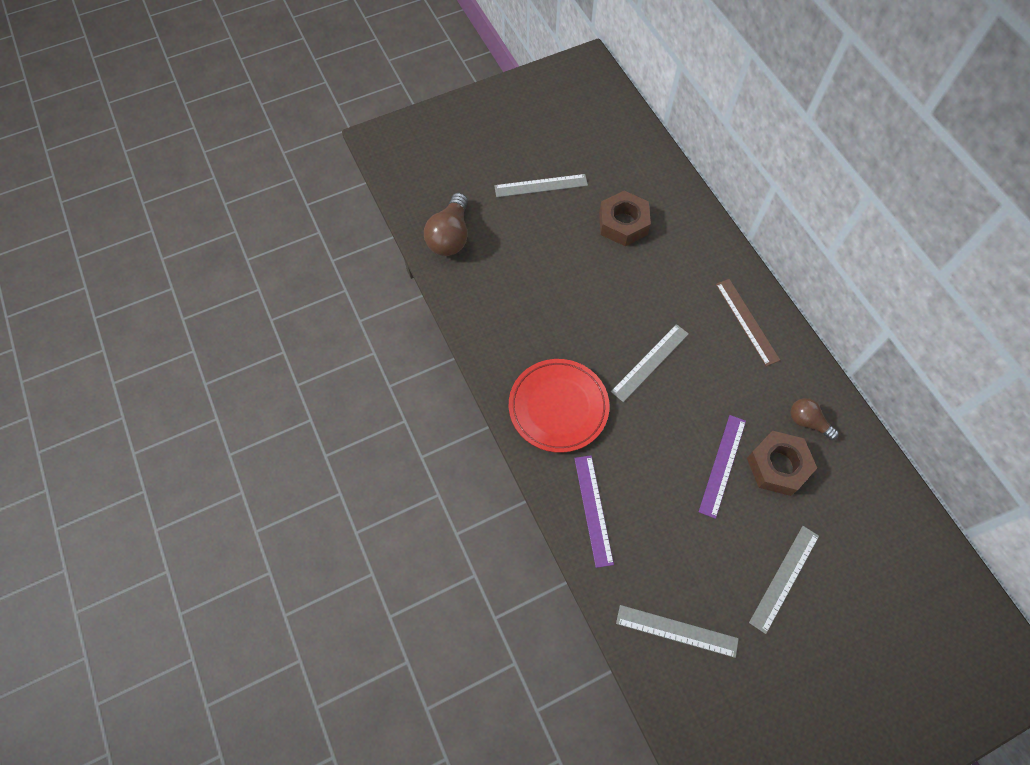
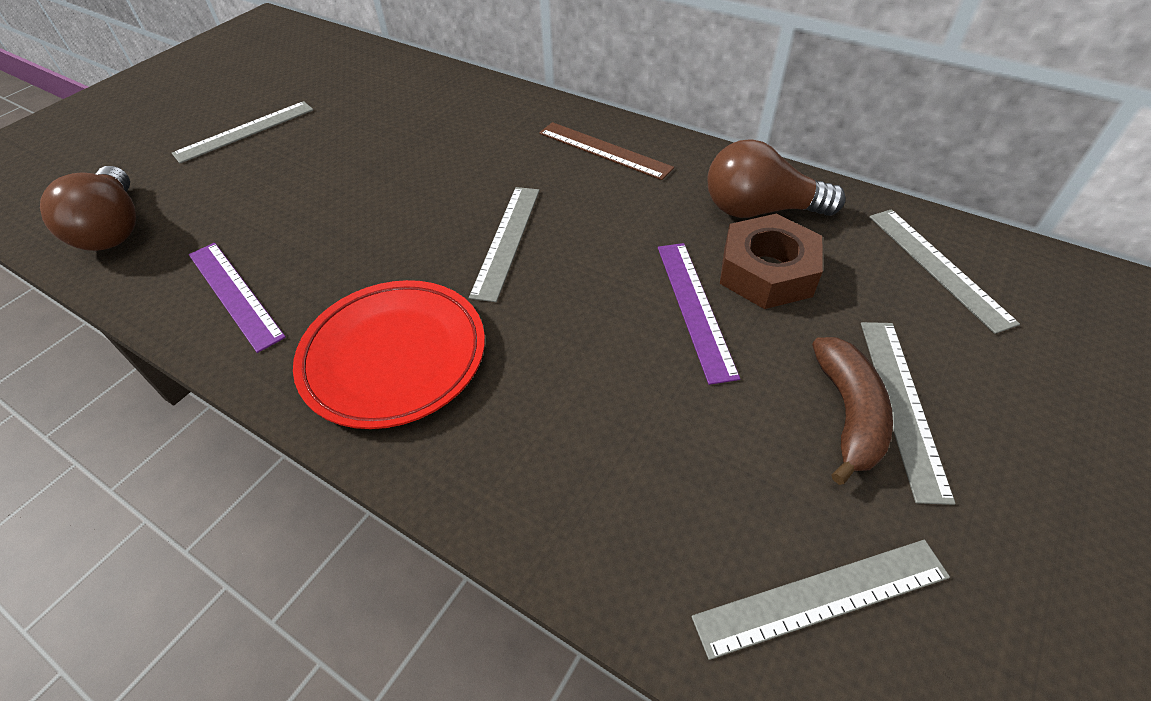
camera: 30 degrees left, 15 degrees down
purple ruler [574,455,614,568] -> purple ruler moved to [189,243,286,353]
brown nut [599,191,651,246] -> none
brown light bulb [791,398,839,440] -> brown light bulb [707,139,846,218], size x1.67
none -> brown banana [812,337,893,485]
none -> grey ruler [869,209,1020,334]

